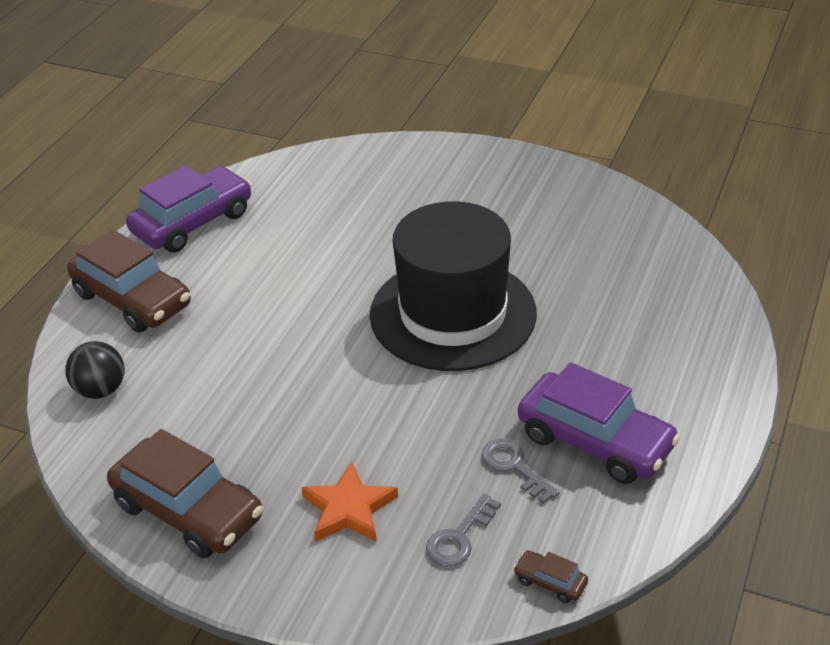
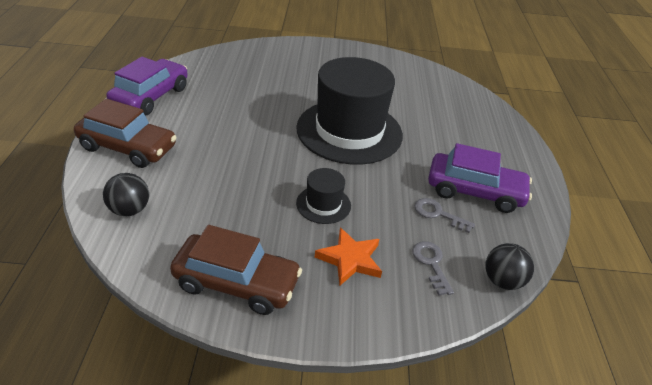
camera: 25 degrees left, 0 degrees up
grey key [426,494,501,567] -> grey key turned 150 degrees clockwise [412,241,454,295]
brown car [513,550,588,603] -> black ball [485,243,534,290]
none -> black hat [296,168,351,224]

